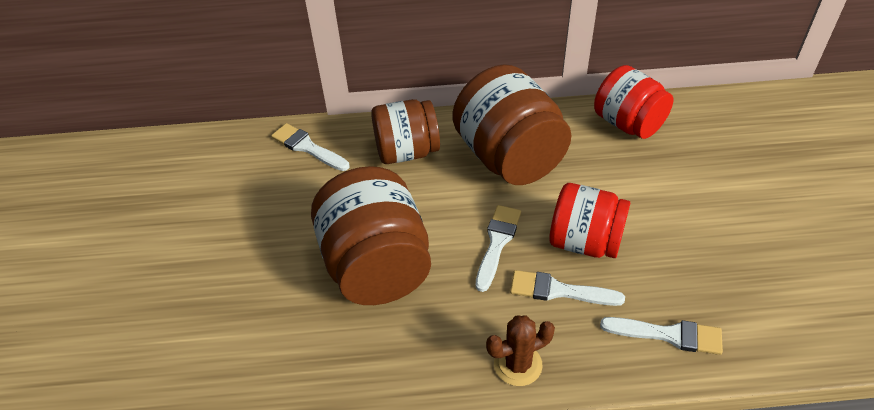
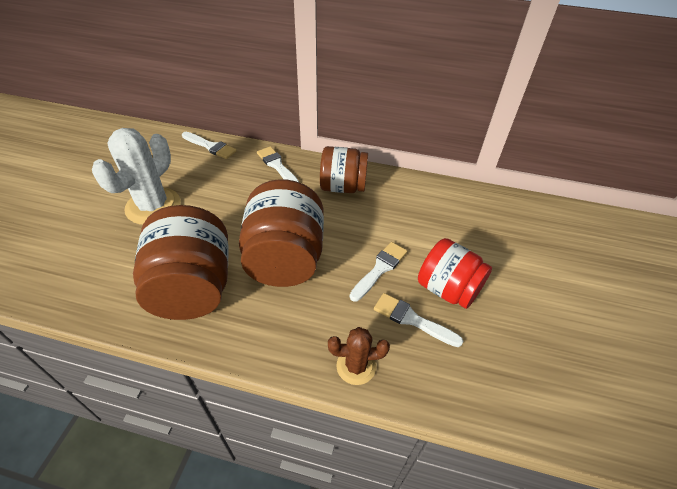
camera: 15 degrees right, 0 degrees up
brown jar [452,64,571,185] -> brown jar moved to [133,205,229,320]
red jar [594,65,674,139] -> none
white brush [600,317,723,355] -> white brush moved to [182,132,237,159]
none -> white cactus [92,128,180,225]

